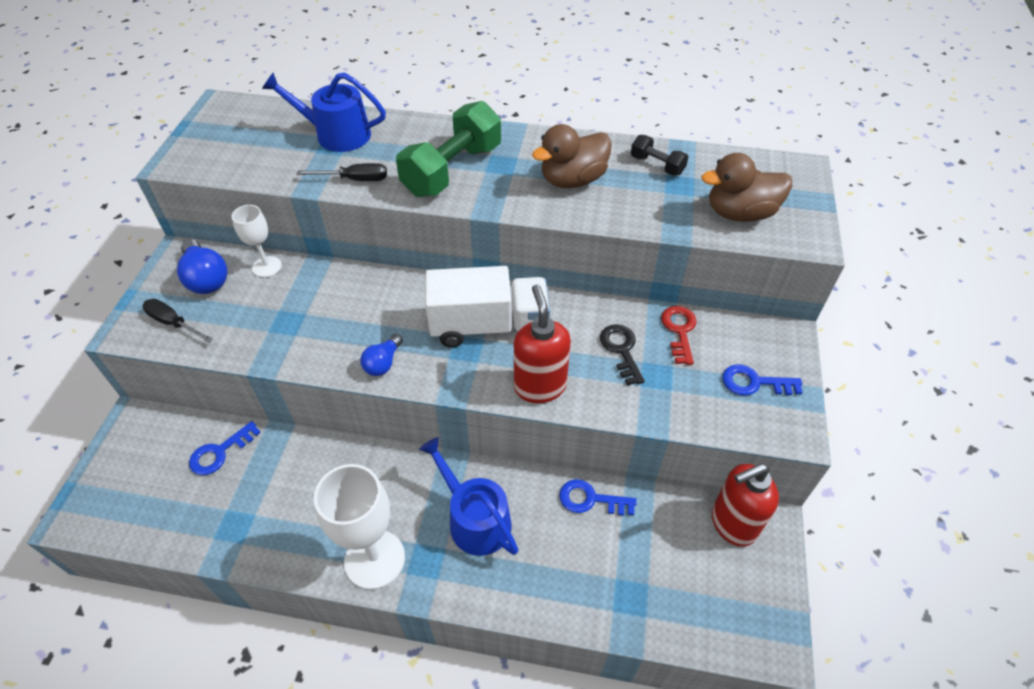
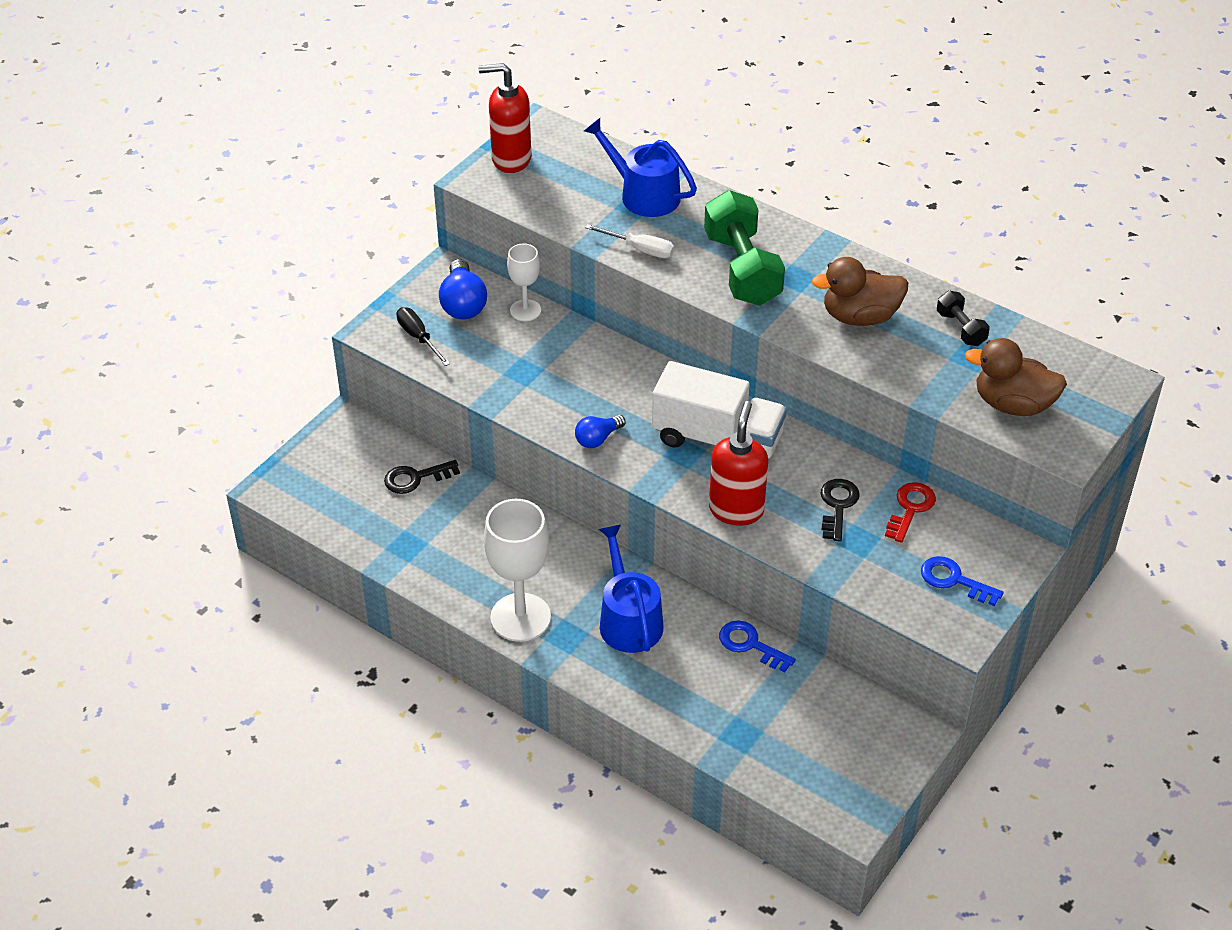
camera: 25 degrees right, 5 degrees down
blue key [189,421,261,475] -> black key [384,460,460,494]
black screwdriver [297,163,387,181] -> white screwdriver [585,224,674,258]
green dumbbell [396,101,501,197] -> green dumbbell turned 75 degrees counterclockwise [704,190,785,306]
red soap dispenser [712,464,779,546] -> red soap dispenser moved to [479,63,531,173]

